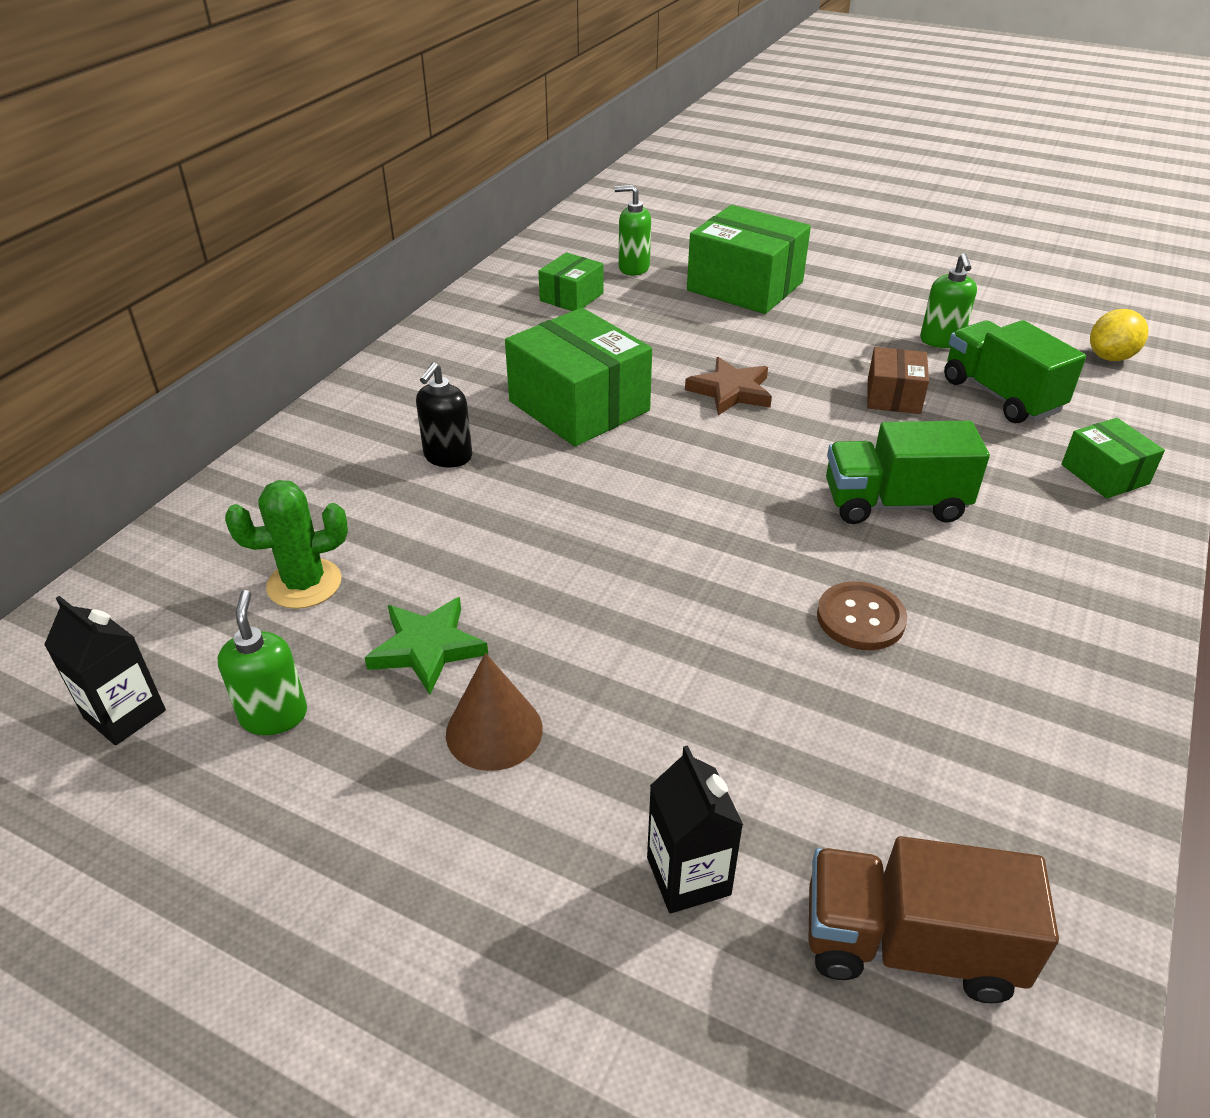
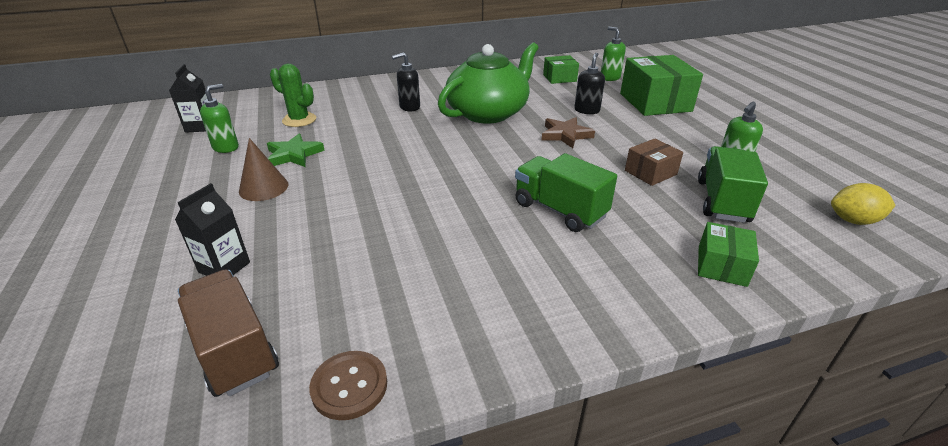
camera: 45 degrees right, 5 degrees down
green box [505,308,652,447] -> green teapot [438,42,539,124]
brown button [817,581,907,650] -> brown button moved to [309,351,387,420]
none -> black soap dispenser [574,53,605,114]

